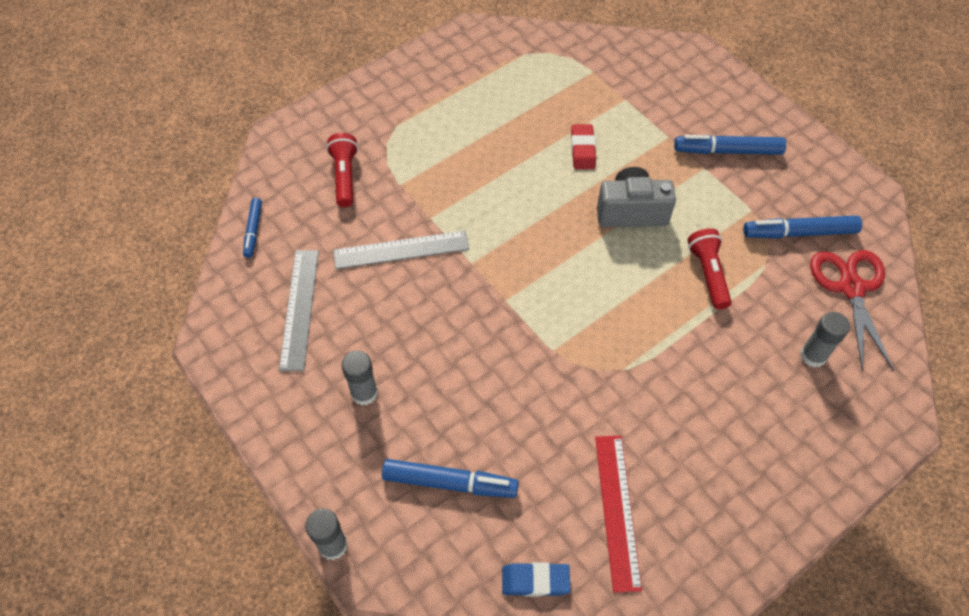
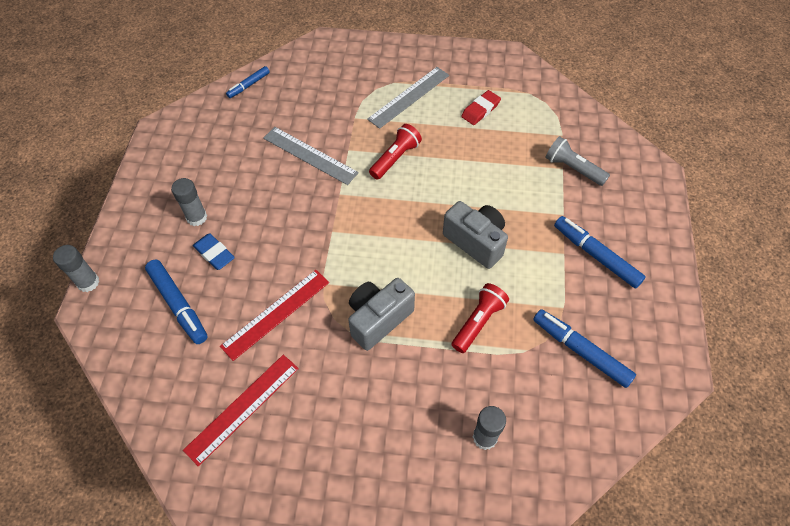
camera: 45 degrees right, 0 degrees up
grey ruler [279,250,319,371] -> grey ruler moved to [367,67,449,129]
red flashlight [326,133,358,207] -> red flashlight moved to [369,124,422,180]
blue eraser [502,562,570,597] -> blue eraser moved to [193,233,235,270]
red eraser [571,124,596,169] -> red eraser moved to [461,90,501,125]
red scissors [810,250,894,371] -> none
none -> red ruler [220,270,329,361]
none -> grey camera [348,278,415,351]
none -> grey flashlight [545,136,610,186]

